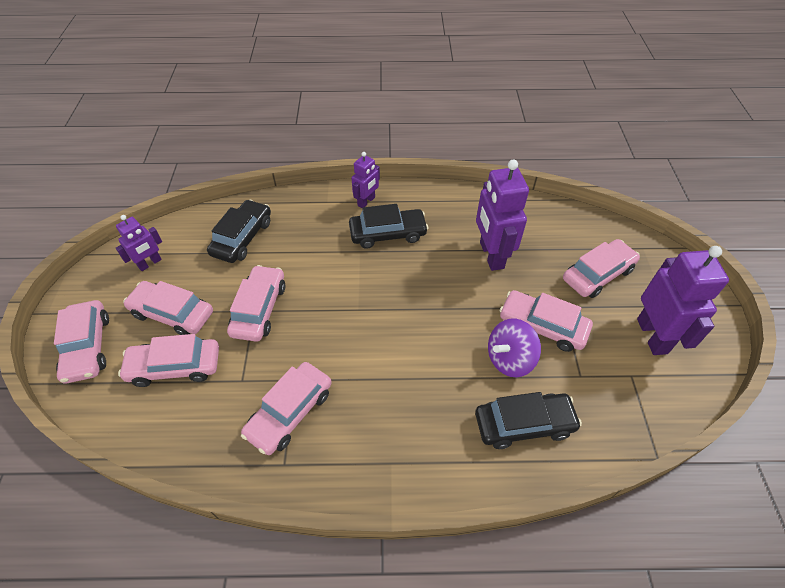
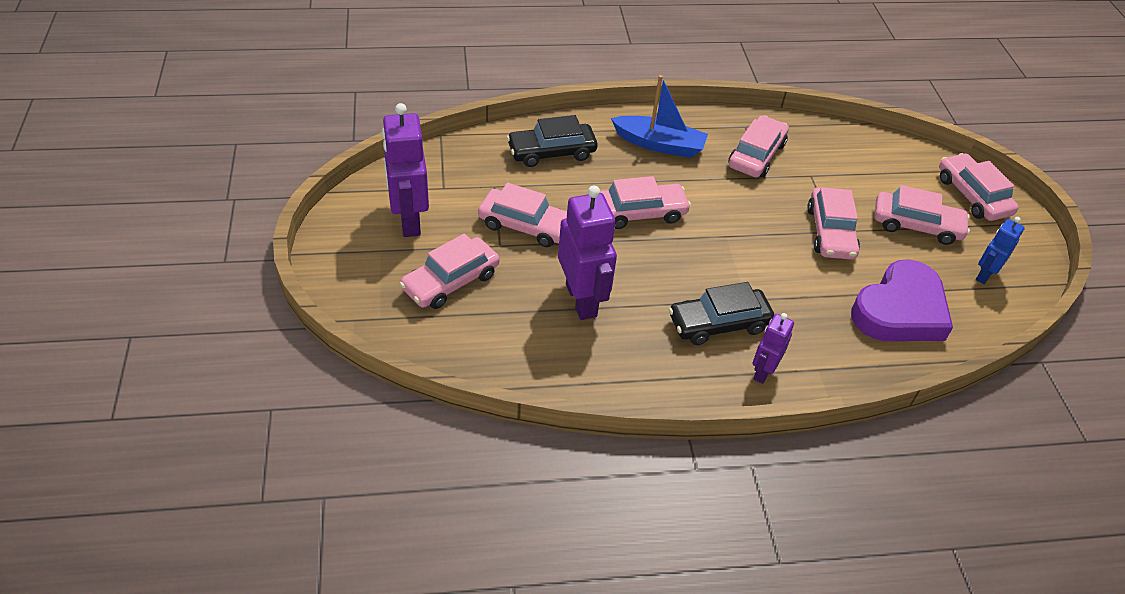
camera: 170 degrees right, 5 degrees down
purple robot [116,215,162,271] -> blue robot [976,217,1025,284]
pink car [118,334,219,387] -> pink car moved to [600,176,691,229]
black car [207,200,271,263] -> purple heart [851,259,953,341]
purple spinning top [488,319,541,377] -> none
none -> blue boat [611,75,708,158]

